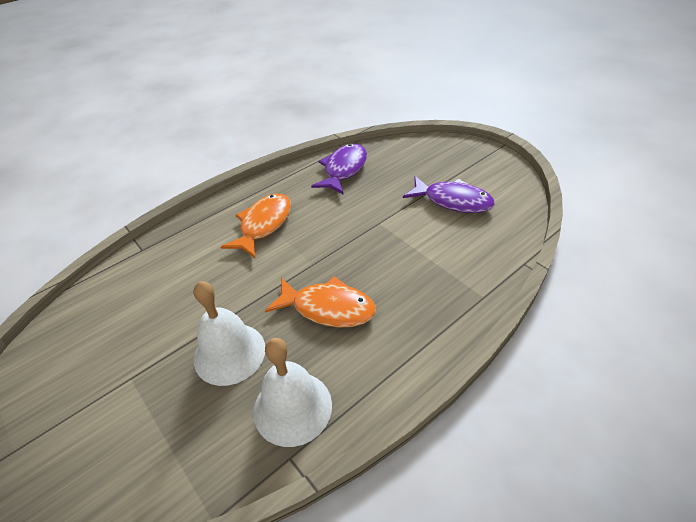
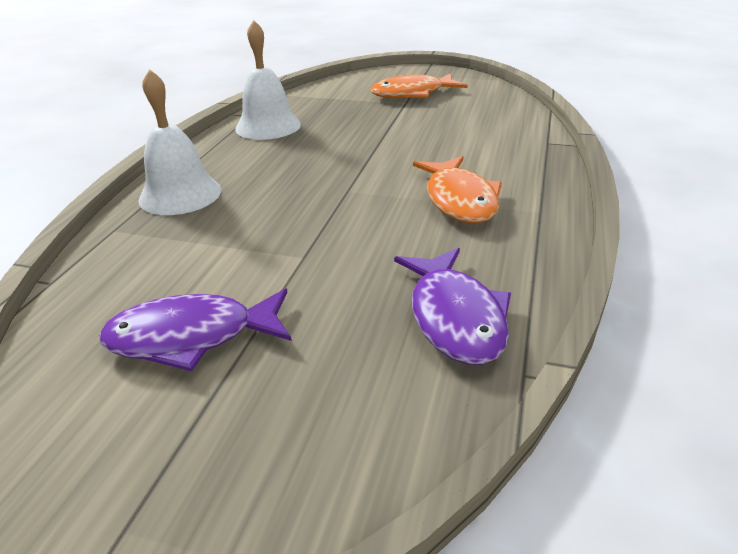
camera: 145 degrees right, 10 degrees down
white bell [193,281,265,386] -> white bell moved to [139,69,221,215]
orange fish [265,276,376,328] -> orange fish moved to [371,73,468,98]

